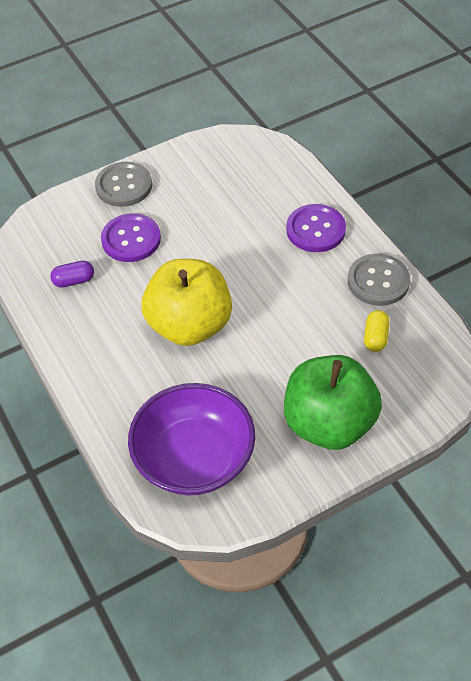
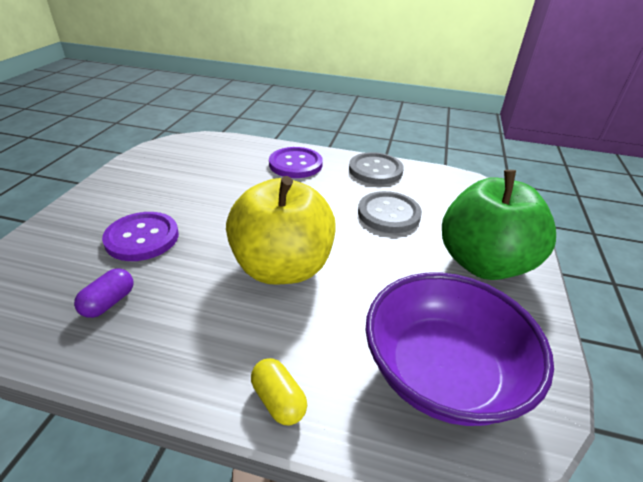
camera: 50 degrees left, 15 degrees down
grey button [95,162,152,207] -> grey button moved to [358,191,422,233]
yellow capsule [364,310,390,352] -> yellow capsule moved to [251,358,307,425]

